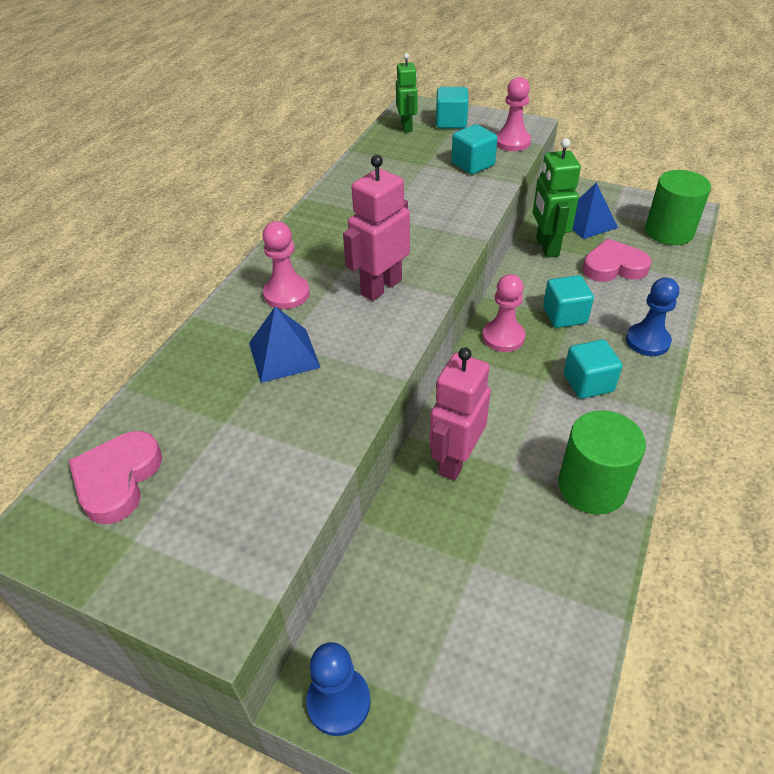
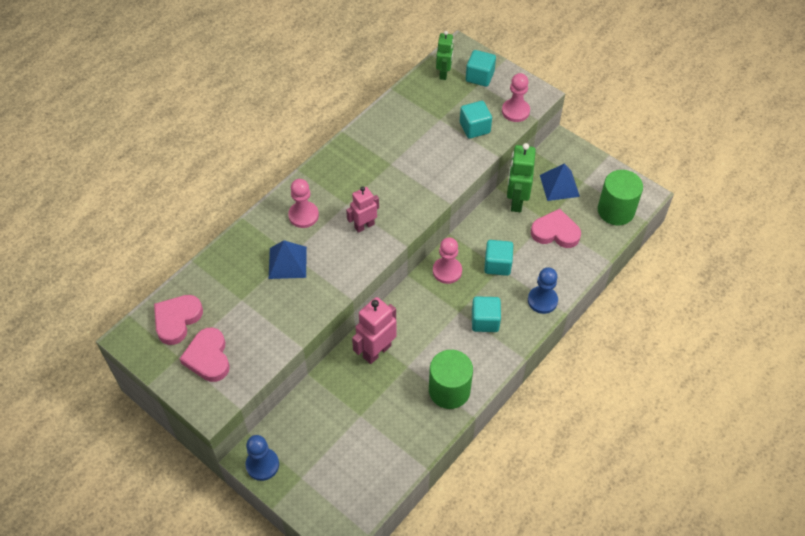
camera: 15 degrees right, 10 degrees up
pink robot [343,155,410,301] -> pink robot [346,187,379,233], size x0.67
none -> pink heart [180,327,230,382]

